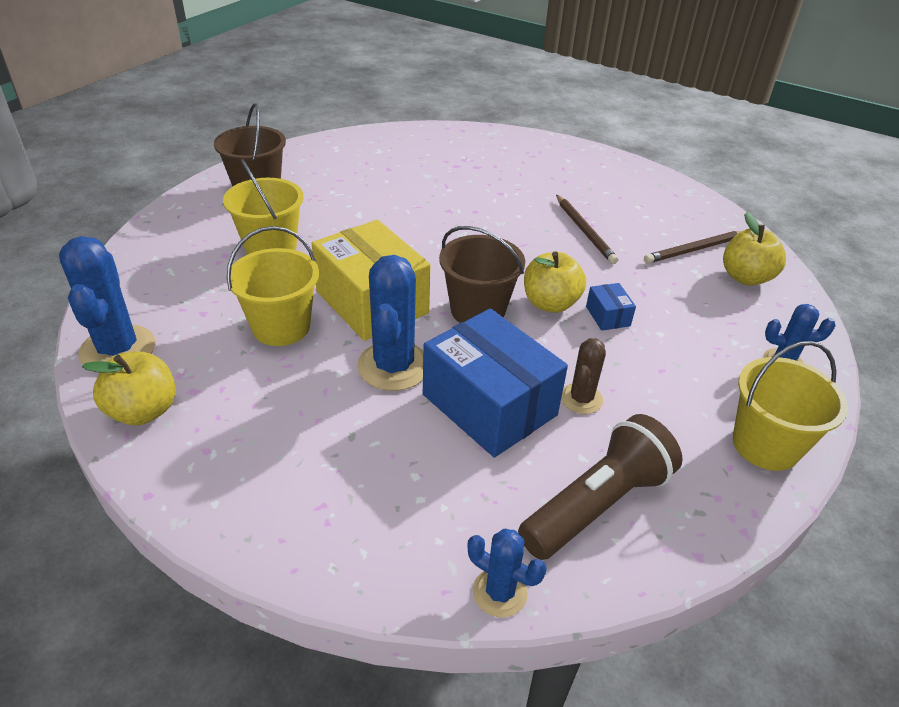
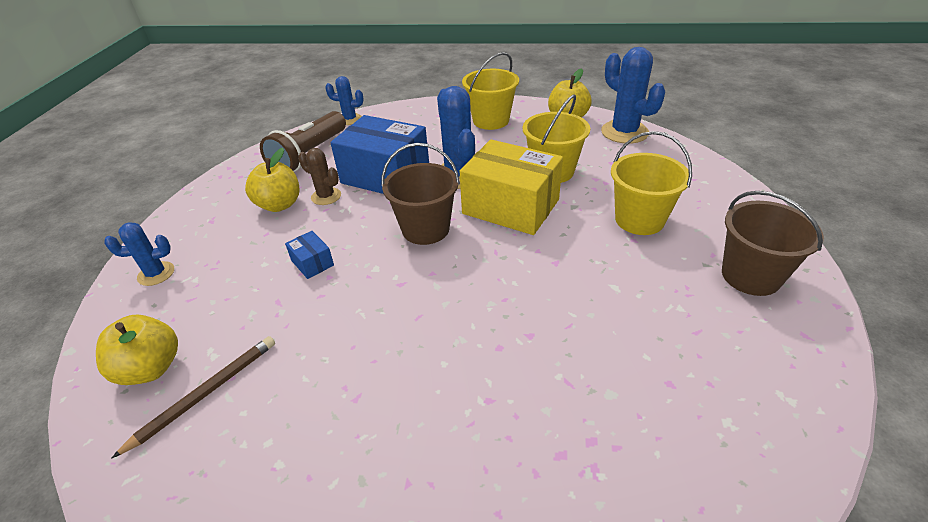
camera: 160 degrees right, 0 degrees up
yellow apple [524,251,586,313] -> yellow apple moved to [245,148,299,212]
brown pencil [556,195,618,264] -> none
brown cactus [561,338,606,414] -> brown cactus turned 60 degrees counterclockwise [298,148,341,205]
yellow bucket [733,341,848,471] -> yellow bucket moved to [462,52,519,130]

